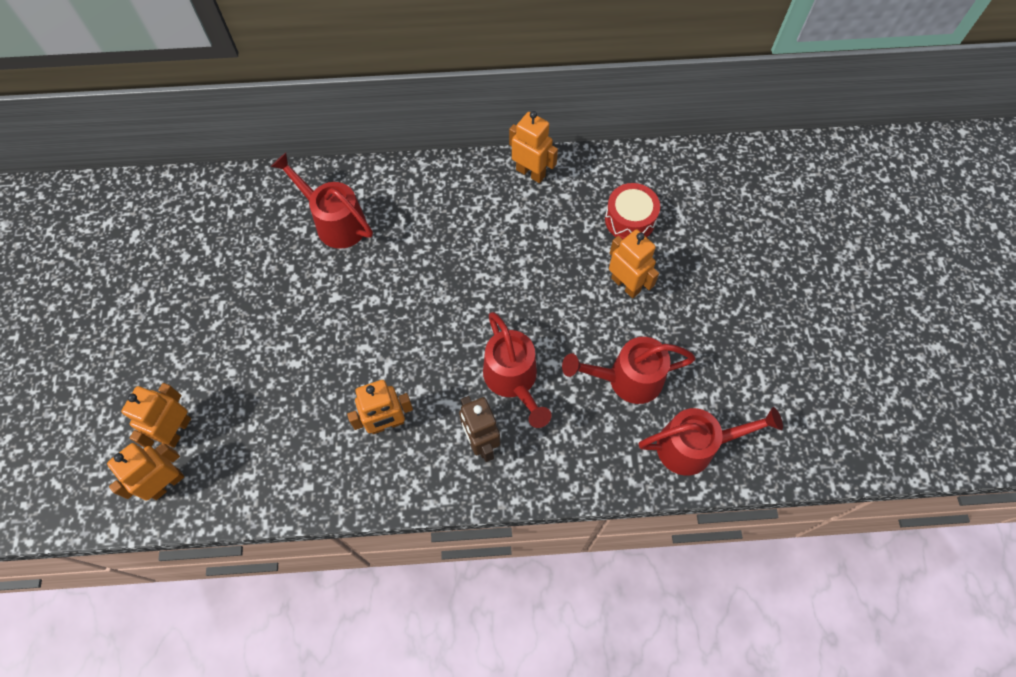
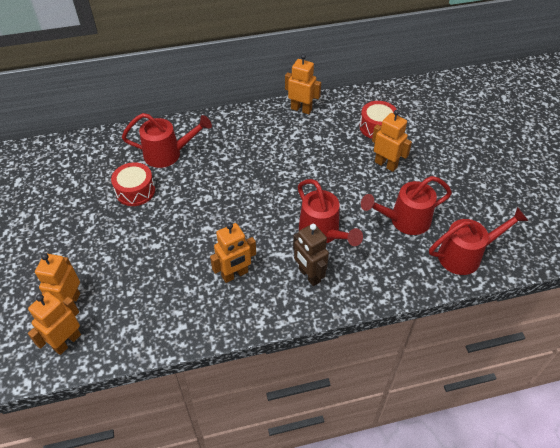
camera: 10 degrees left, 15 degrees down
red watering can [271,153,373,249] -> red watering can turned 150 degrees clockwise [122,113,212,168]
none -> red drum [111,162,155,206]

